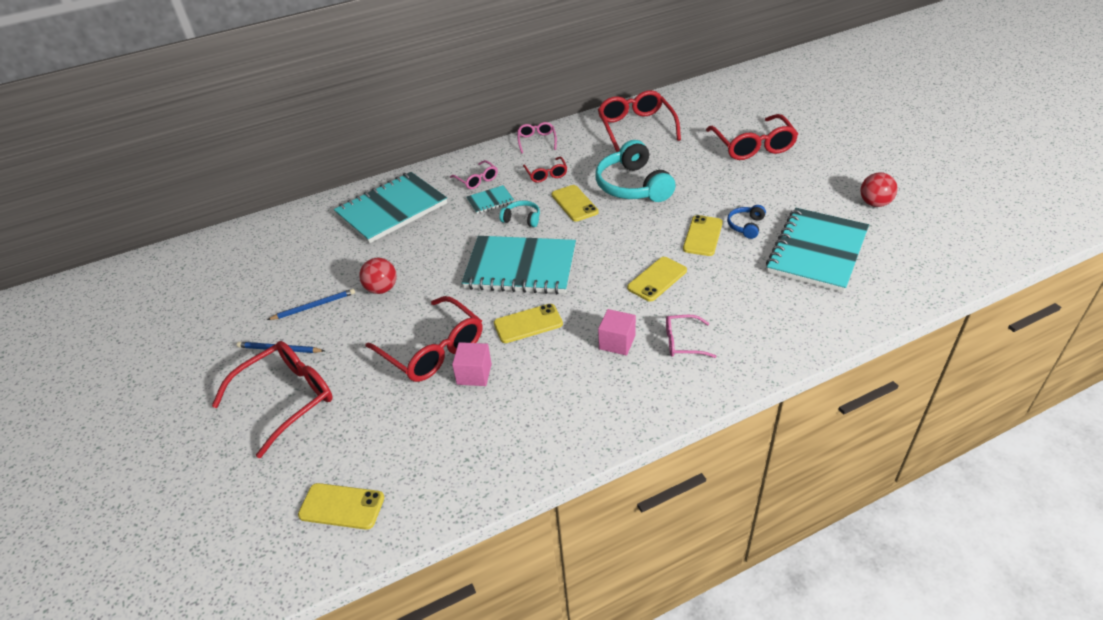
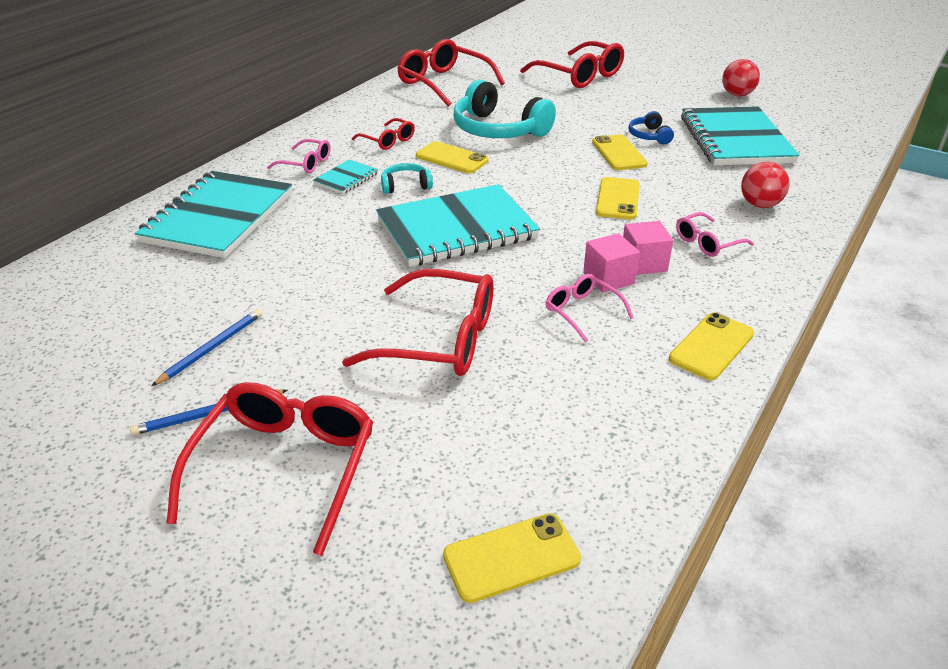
camera: 35 degrees left, 5 degrees down
red ball [359,258,397,294] -> red ball moved to [741,162,790,208]
pink cube [452,342,492,386] -> pink cube moved to [583,233,640,292]
yellow phone [494,304,563,343] -> yellow phone moved to [669,312,754,380]
pink glasses [517,122,557,153] -> pink glasses moved to [546,274,634,343]

